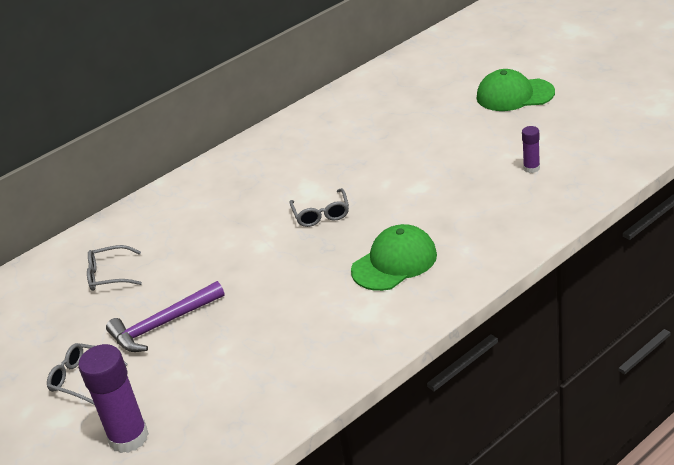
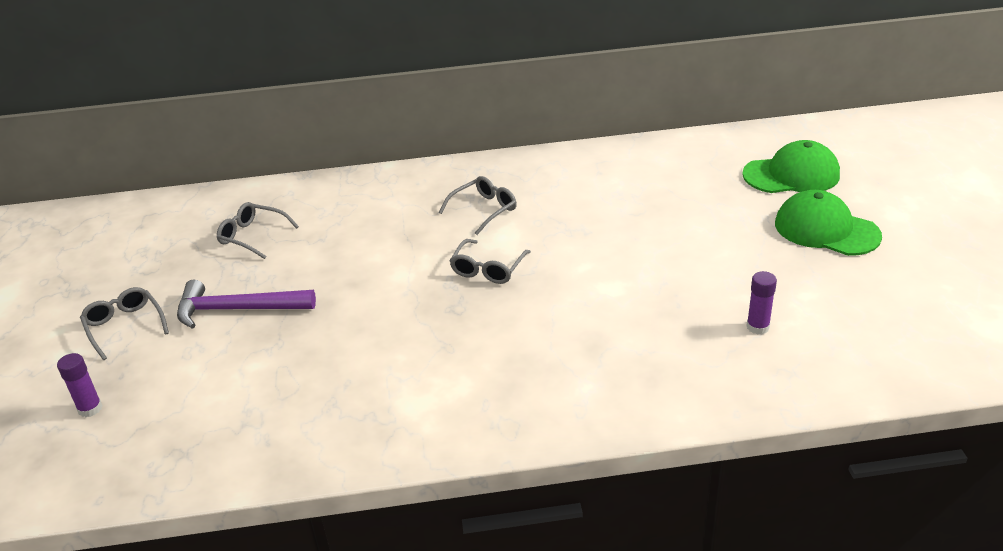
camera: 30 degrees right, 0 degrees up
purple glue stick [78,344,149,453] -> purple glue stick [57,353,102,417], size x0.51
green cap [351,224,437,291] -> green cap moved to [742,140,840,193]
none -> grey glasses [439,176,517,235]

